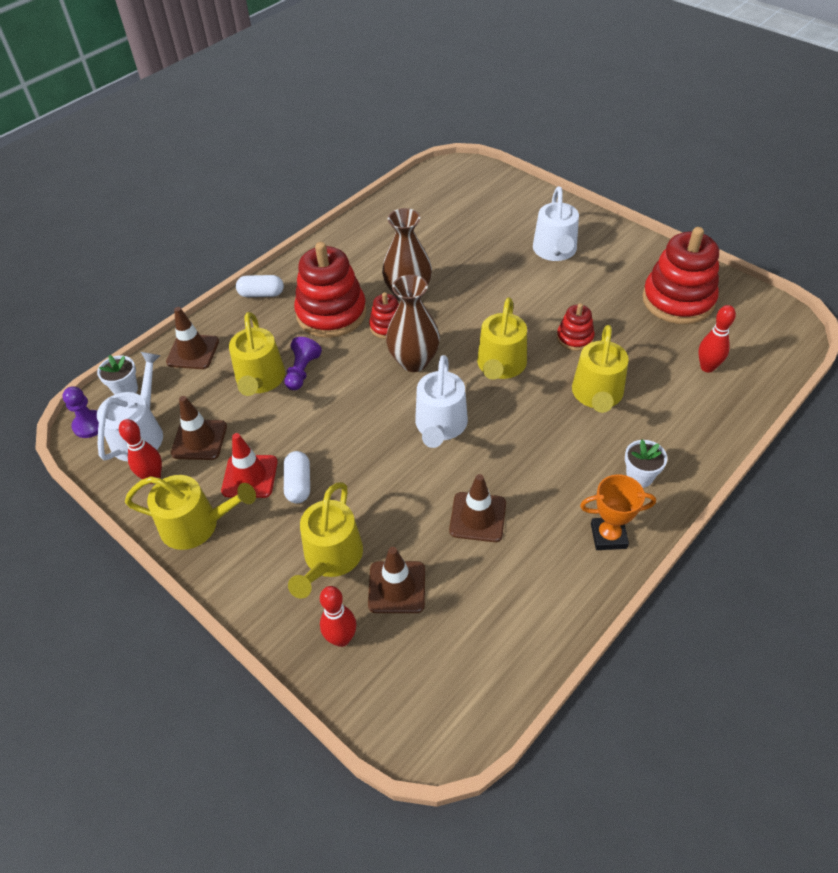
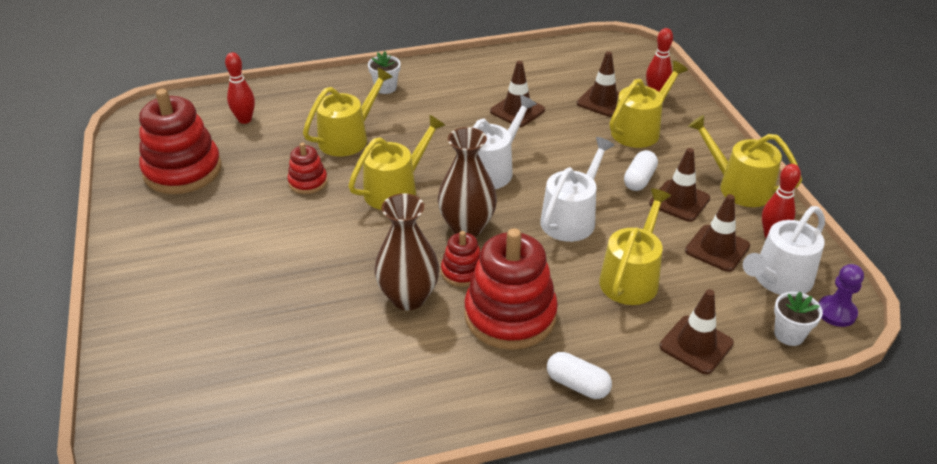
camera: 150 degrees left, 10 degrees down
red traffic cone [221,433,278,498] -> brown traffic cone [649,148,710,222]
purple pawn [285,337,322,390] -> none
white watering can [533,186,579,261] -> white watering can moved to [540,137,615,242]
orange trophy [580,474,656,550] -> none

